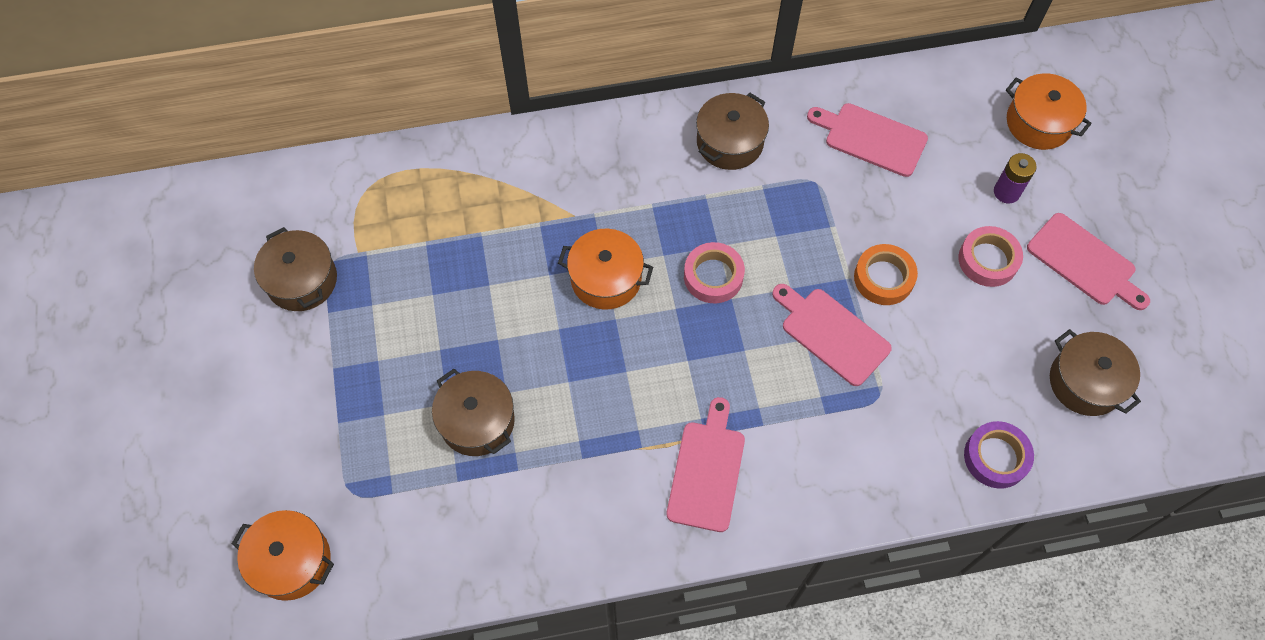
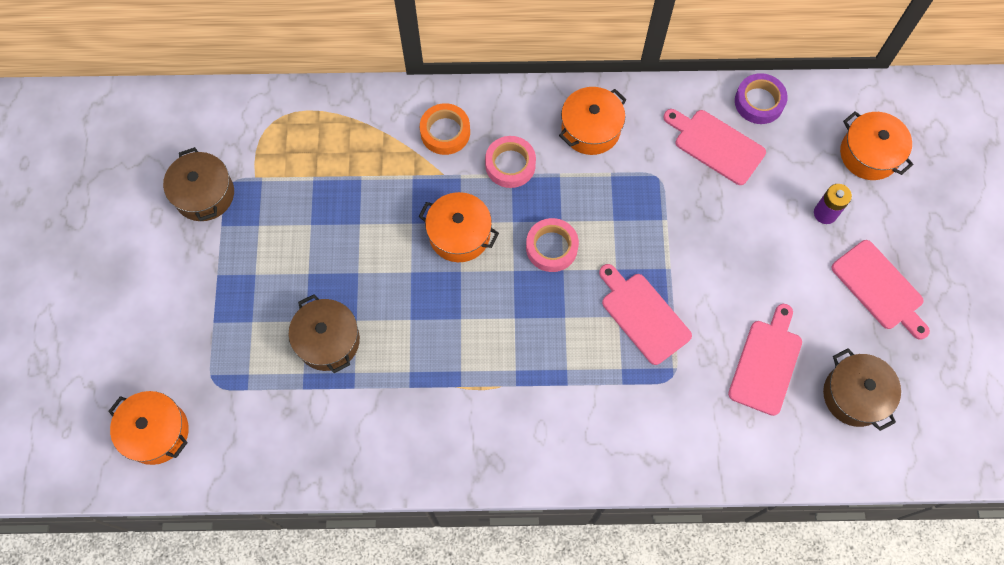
camera: 10 degrees right, 5 degrees up
pink cutting board [667,397,745,532] -> pink cutting board moved to [728,304,802,416]
brown pot [696,93,769,170] -> orange pot [559,87,627,155]
orange tape [854,244,918,305] -> orange tape moved to [420,103,470,155]
pink tape [958,226,1023,287] -> pink tape moved to [485,136,536,188]
purple tape [964,421,1034,489] -> purple tape moved to [735,73,788,124]

